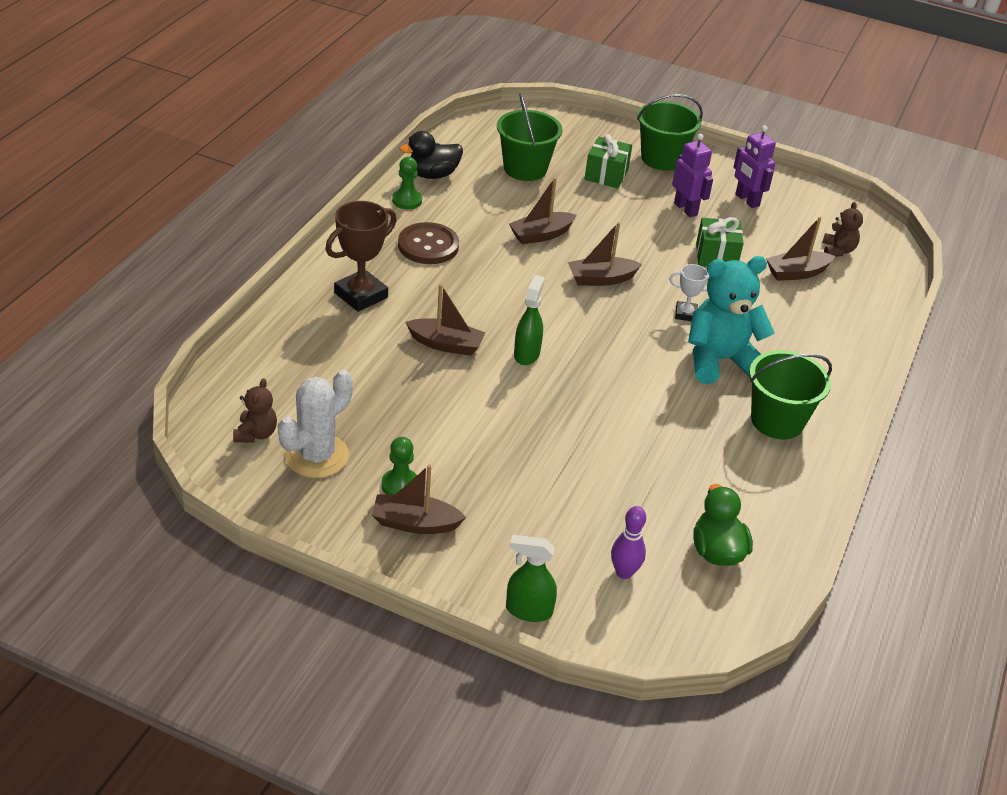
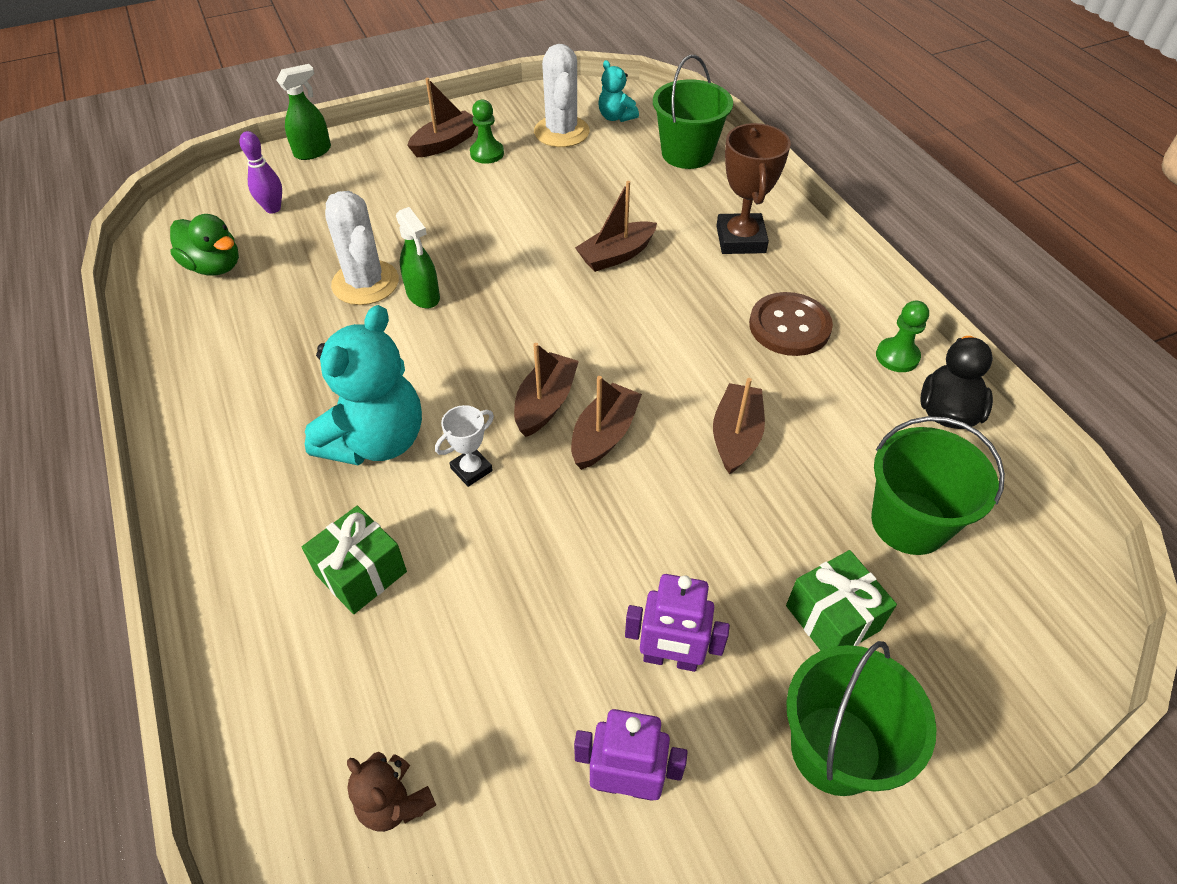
camera: 135 degrees right, 10 degrees up
brown teddy bear [233,378,277,443] -> turquoise teddy bear [598,60,639,122]
green spray bottle [514,275,545,365] -> green spray bottle moved to [396,207,440,309]
green gift [696,217,744,267] -> green gift moved to [302,506,407,614]
green bucket [749,350,832,439] -> green bucket moved to [653,55,733,169]
brown boat [766,217,835,281] -> brown boat moved to [514,343,579,437]
none -> white cactus [325,191,399,305]

